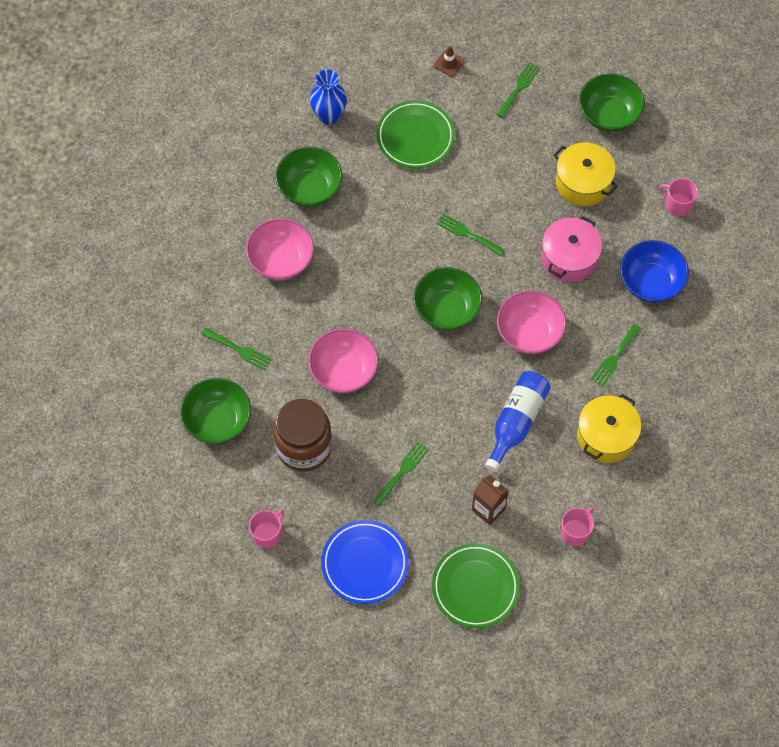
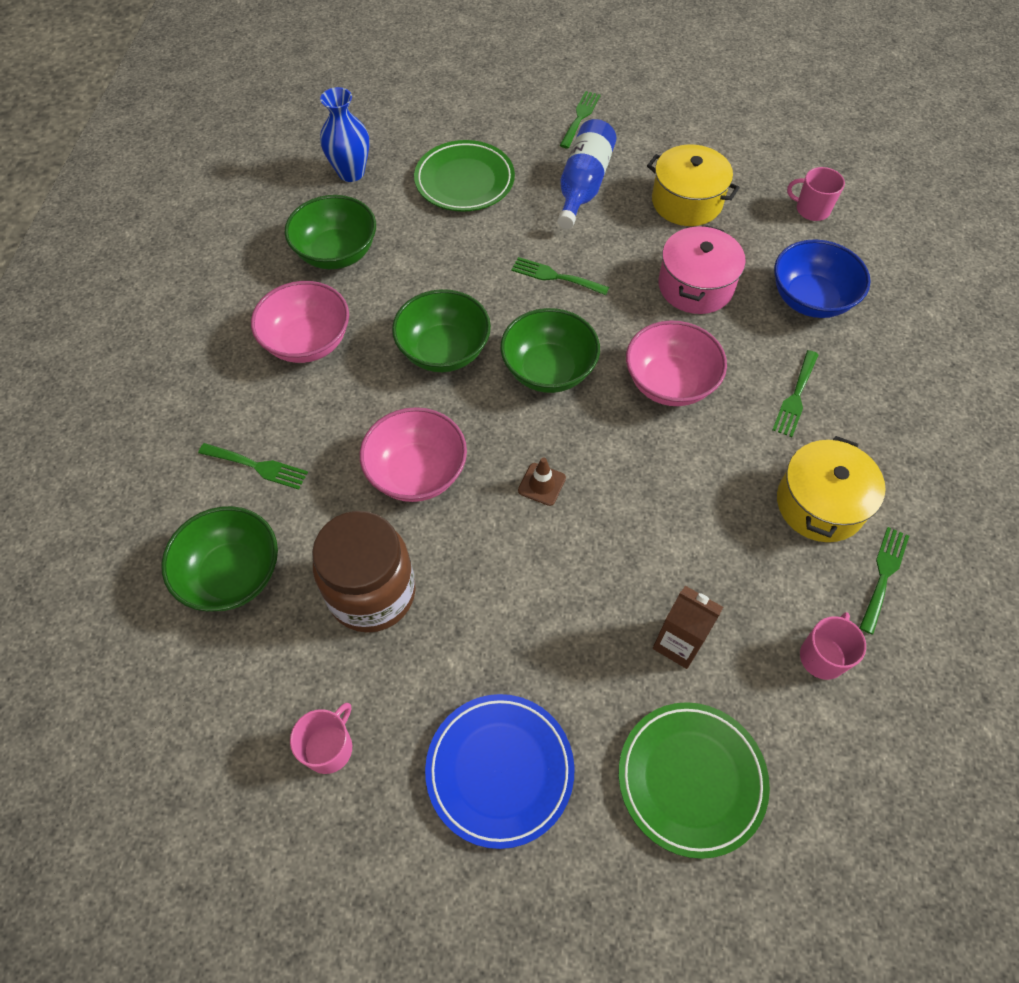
camera: 10 degrees left, 5 degrees down
green fork [373,442,429,507] -> green fork moved to [859,527,909,635]
brown traffic cone [434,45,464,77] -> brown traffic cone moved to [518,457,566,506]
blue bottle [485,371,551,472] -> blue bottle moved to [557,119,616,229]
green bowl [579,74,645,132] -> green bowl moved to [392,289,491,372]

